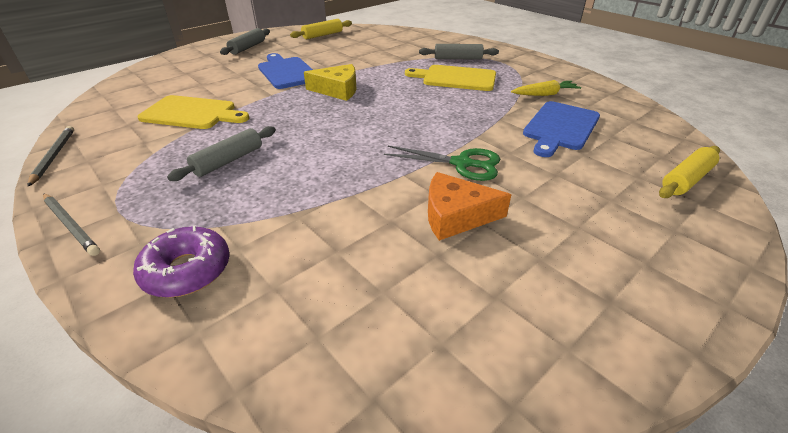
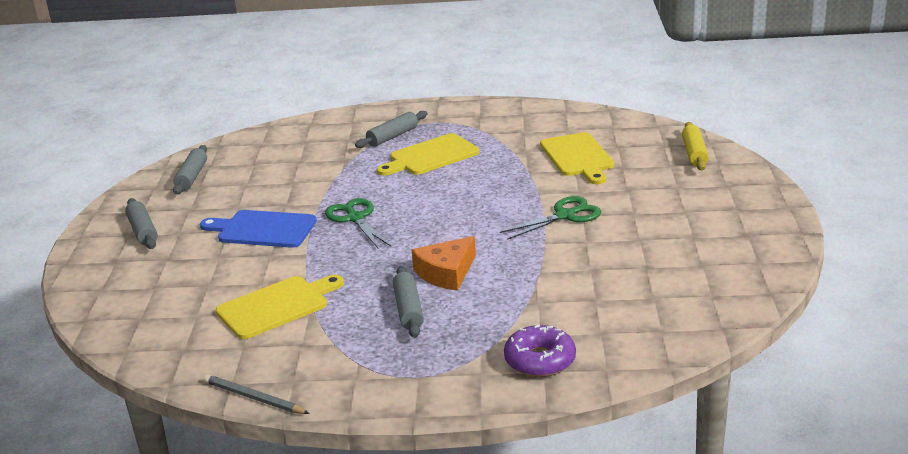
camera: 45 degrees left, 10 degrees down
grey pencil [43,194,100,256] -> none
yellow rolling pin [290,19,352,39] -> grey rolling pin [173,145,207,195]
yellow cheese [304,64,356,101] -> green scissors [325,198,391,248]
orange cheese [428,172,512,241] -> orange cheese moved to [412,236,476,291]
yellow carrot [511,80,581,96] -> none
blue cutting board [523,101,600,157] -> yellow cutting board [540,132,615,184]

